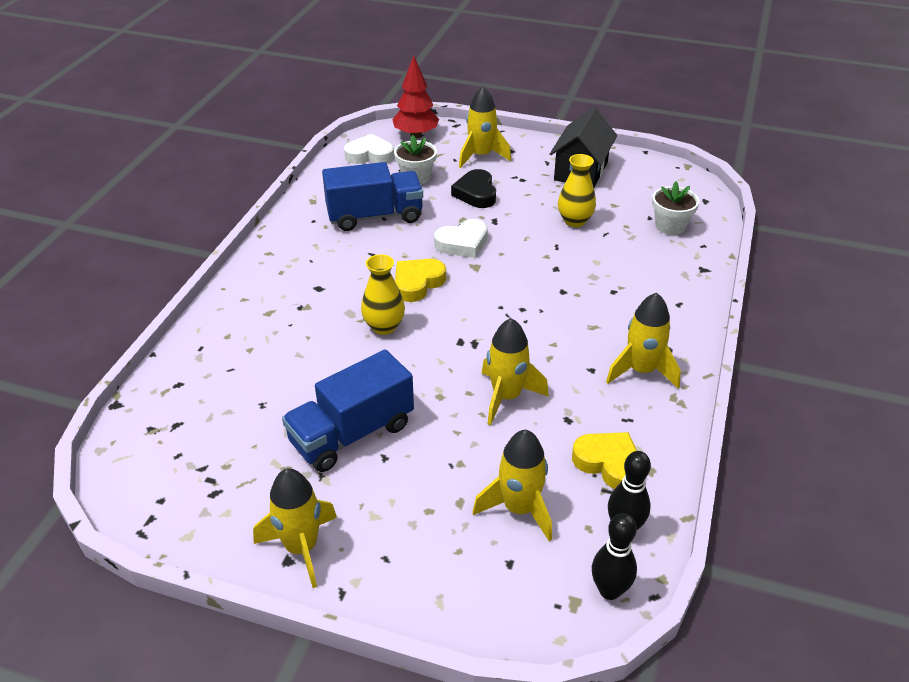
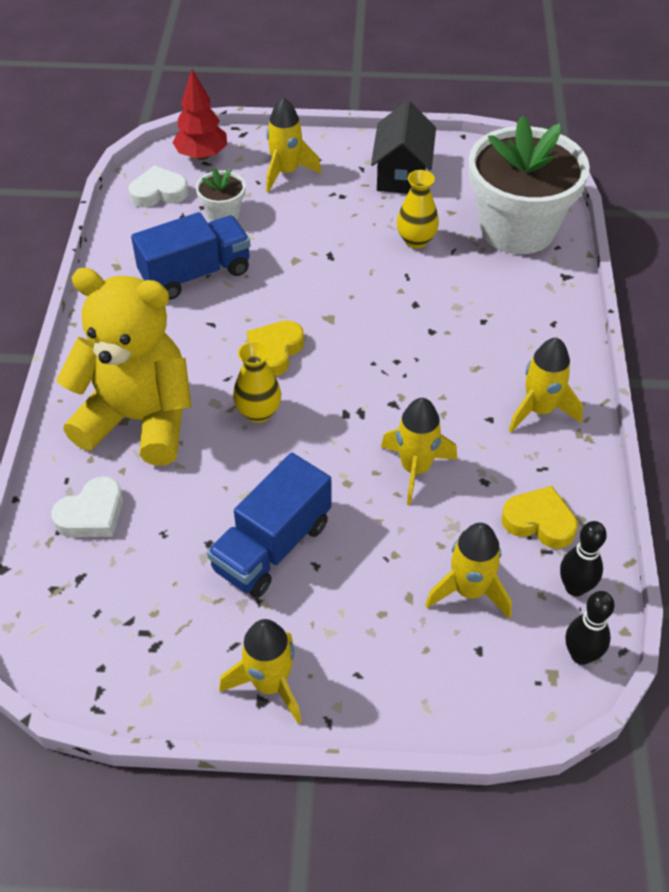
camera: 15 degrees left, 10 degrees up
white heart [434,219,488,258] -> white heart moved to [52,476,123,537]
black heart [451,169,496,208] -> none
white flower pot [652,181,699,235] -> white flower pot [469,115,590,254], size x2.30
none -> yellow teddy bear [56,268,192,466]

